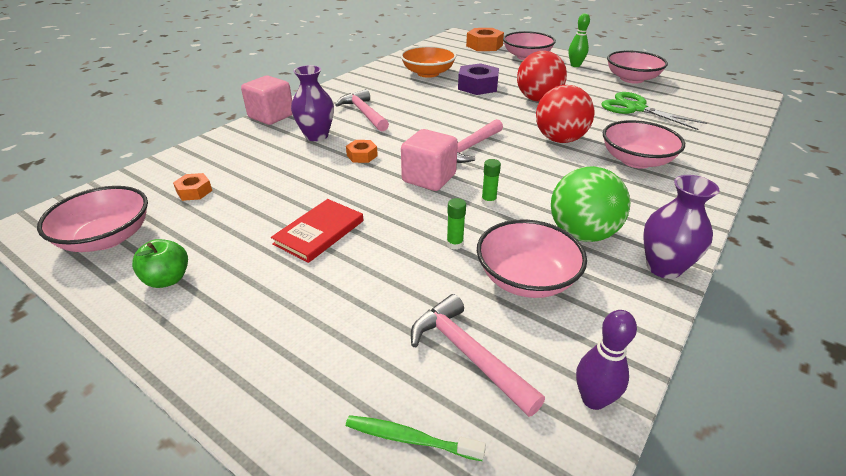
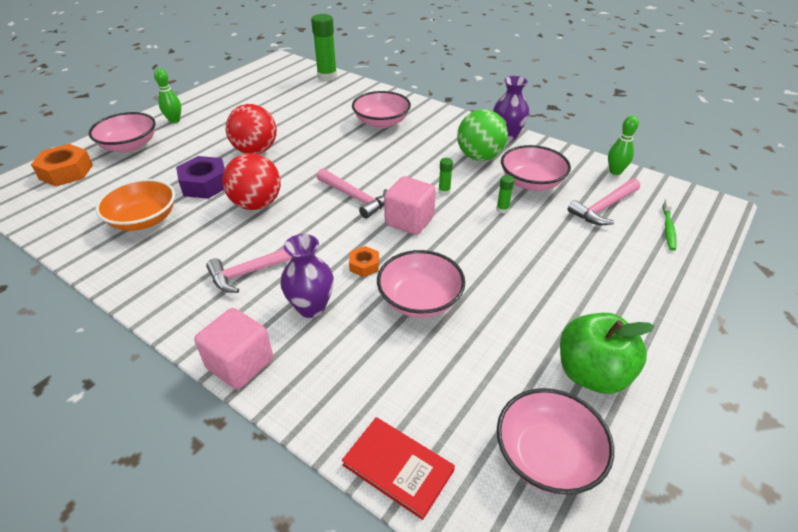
camera: 90 degrees left, 5 degrees up
green apple [132,239,188,288] -> green apple [560,313,654,394], size x1.74
orange nut [173,173,212,201] -> none
red book [271,199,363,263] -> red book moved to [342,417,455,520]
red ball [536,85,595,143] -> red ball moved to [222,153,281,210]
purple bowling pin [576,310,637,410] -> green bowling pin [608,116,639,175]
green scissors [601,92,707,130] -> none
pink bowl [607,51,668,84] -> pink bowl moved to [377,250,465,318]
none -> green glue stick [311,14,337,81]

